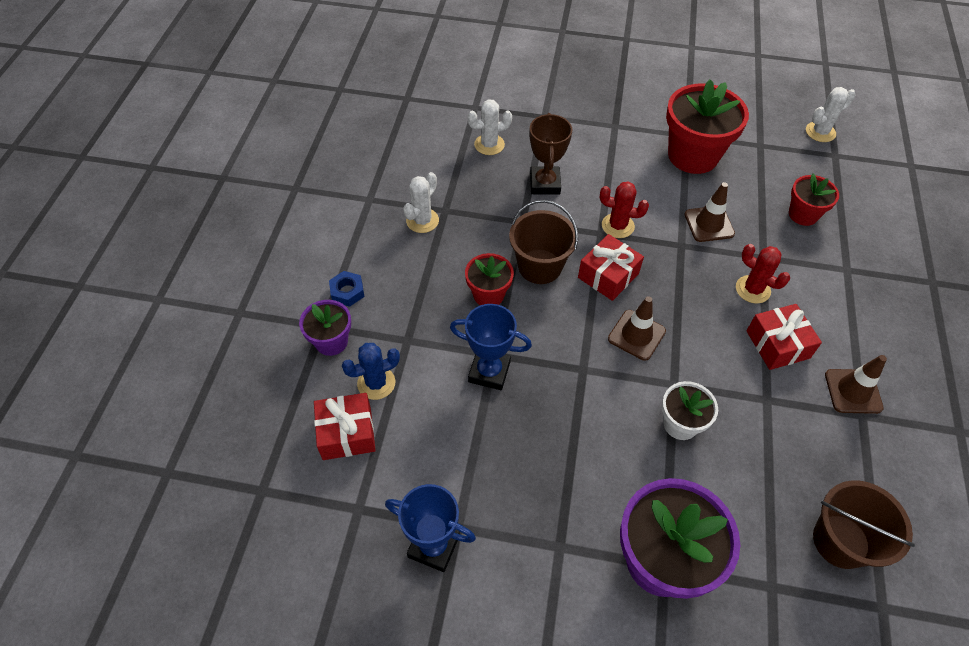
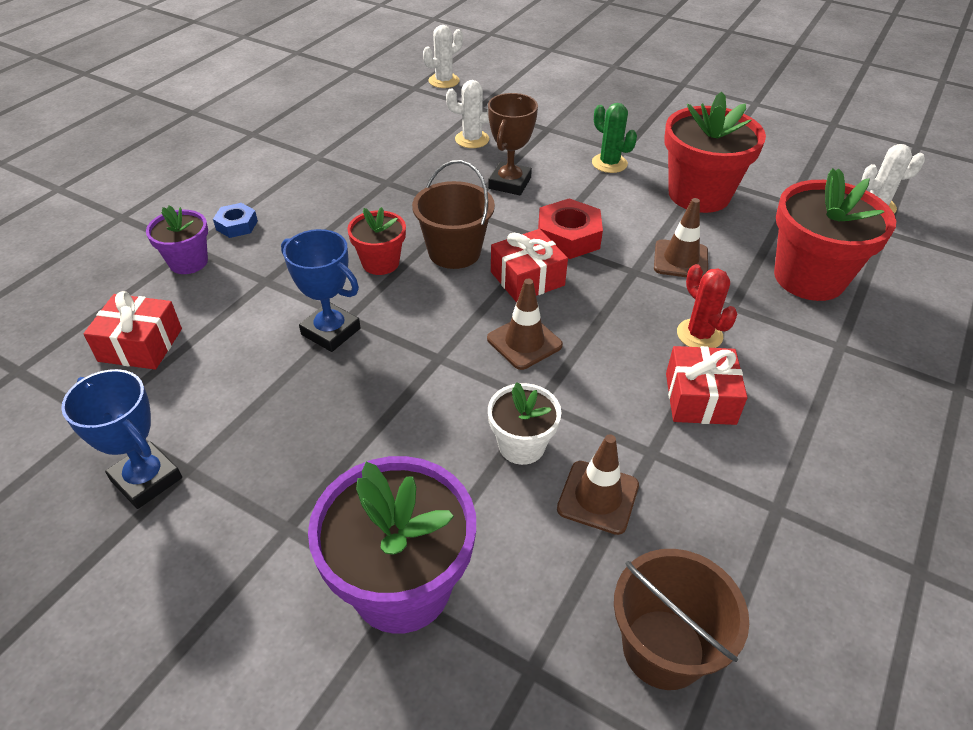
camera: 20 degrees right, 10 degrees down
blue cactus [342,343,400,400] -> none
white cactus [403,172,439,233] -> white cactus moved to [423,25,463,88]
red cactus [600,181,649,238] -> red nut [538,198,603,259]
red flower pot [789,174,839,226] -> red flower pot [774,168,896,301], size x1.83
brown traffic cone [825,355,887,414] -> brown traffic cone moved to [557,434,639,535]
none -> green cactus [592,103,637,173]

